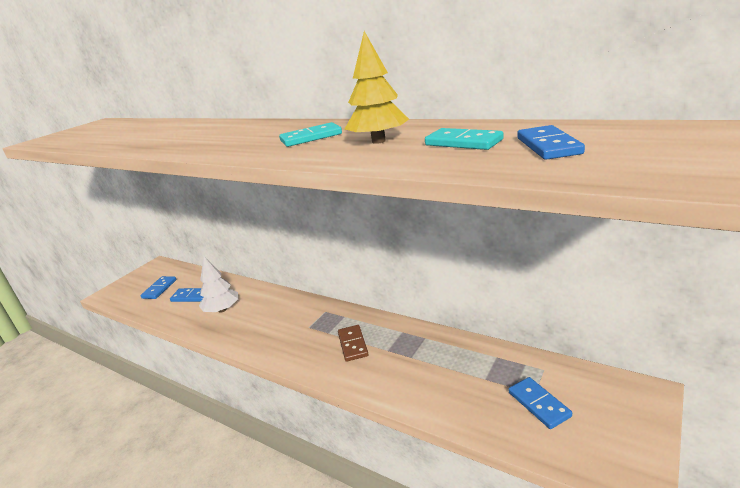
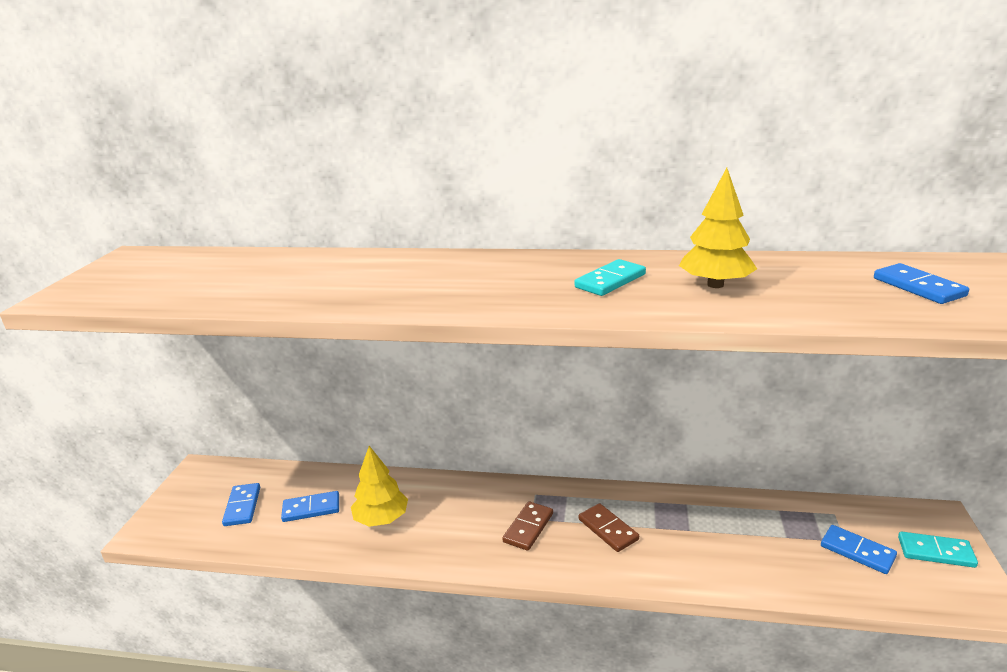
camera: 25 degrees left, 0 degrees up
white tree [199,257,238,313] -> yellow tree [351,446,408,527]
turquoise domino [425,128,503,150] -> turquoise domino moved to [898,531,978,568]
none -> brown domino [502,501,553,551]

